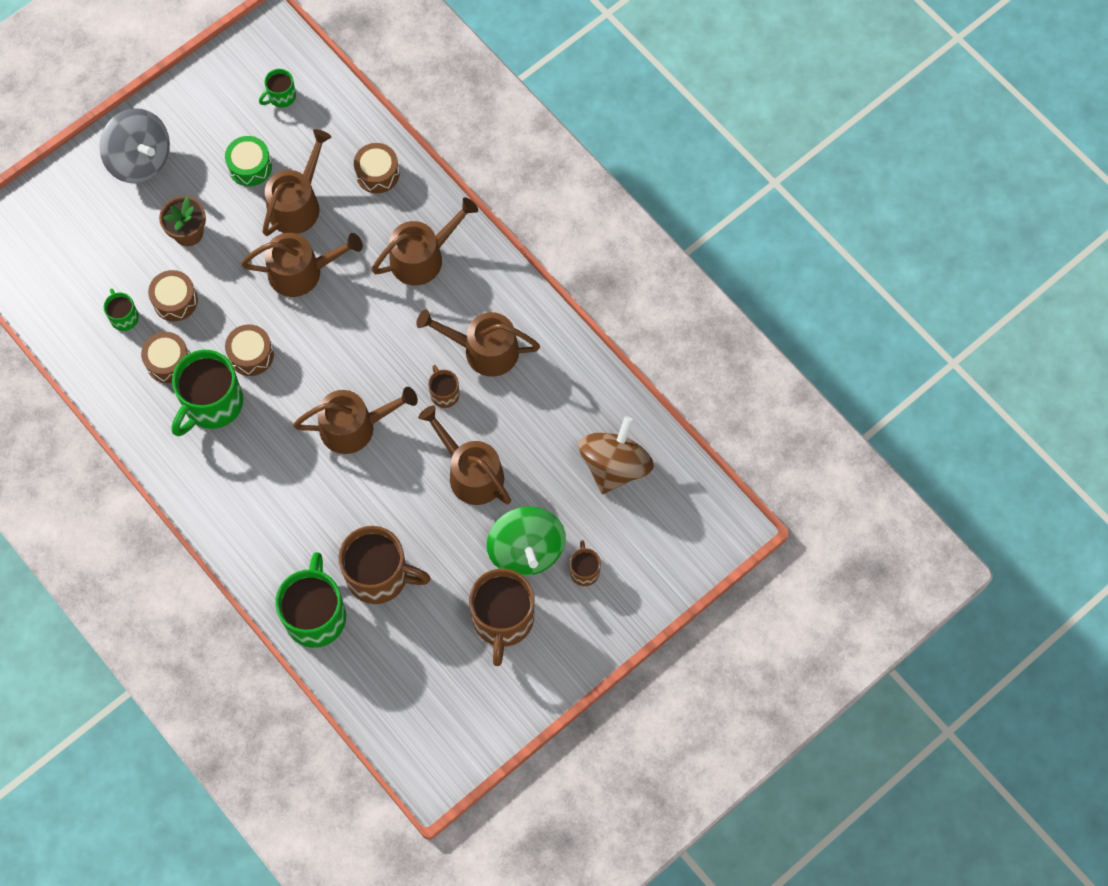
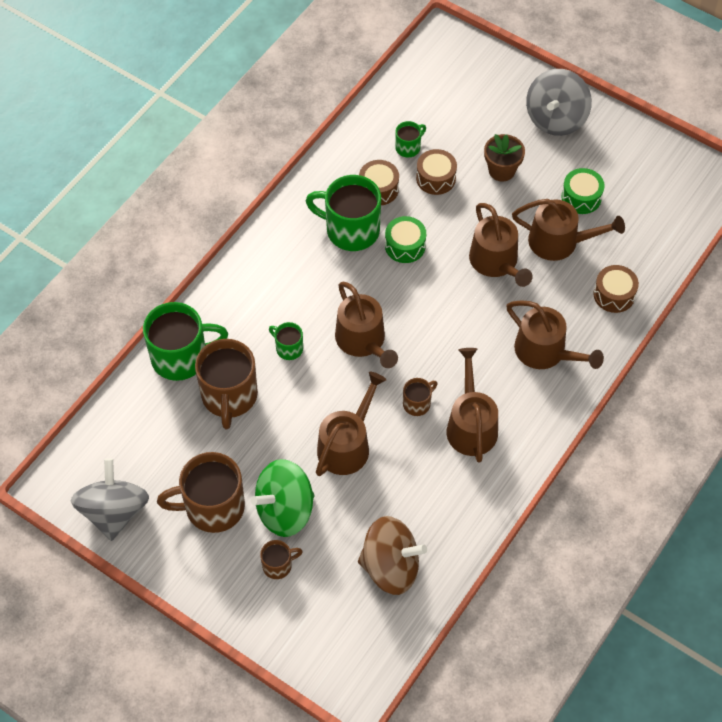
camera: 75 degrees right, 10 degrees down
brown drum [225,324,274,376] -> green drum [385,216,426,263]
green mug [259,69,296,108] -> green mug moved to [269,322,303,360]
none -> grey spinning top [71,458,149,541]

